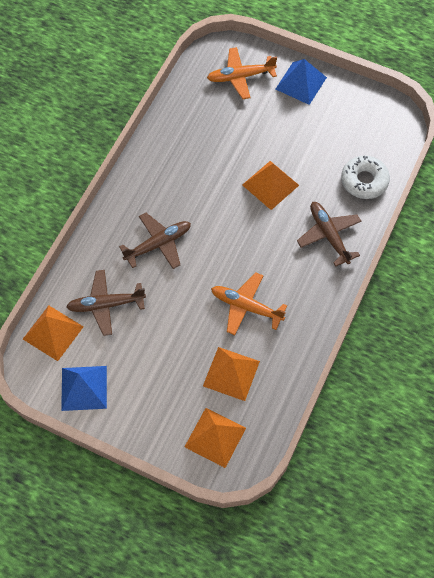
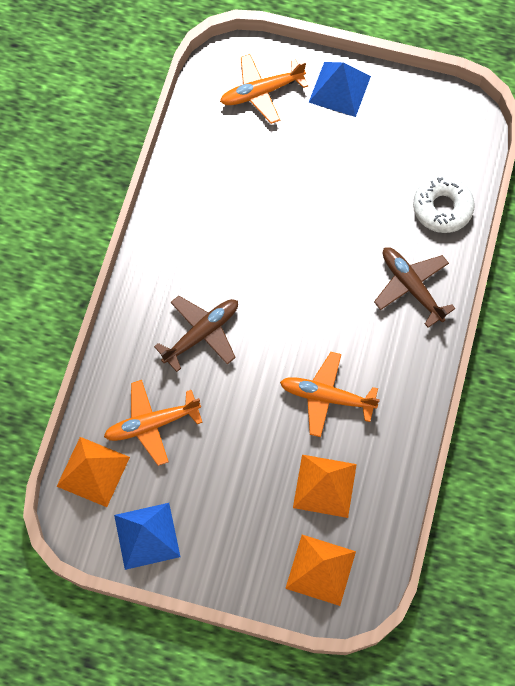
camera: 10 degrees left, 5 degrees up
brown plane [66,270,146,336] -> orange plane [104,380,203,466]
orange pyramid [242,161,299,210] -> none

